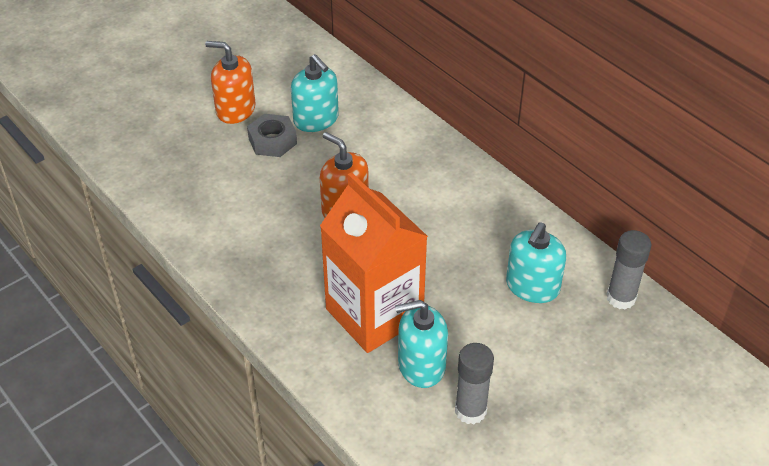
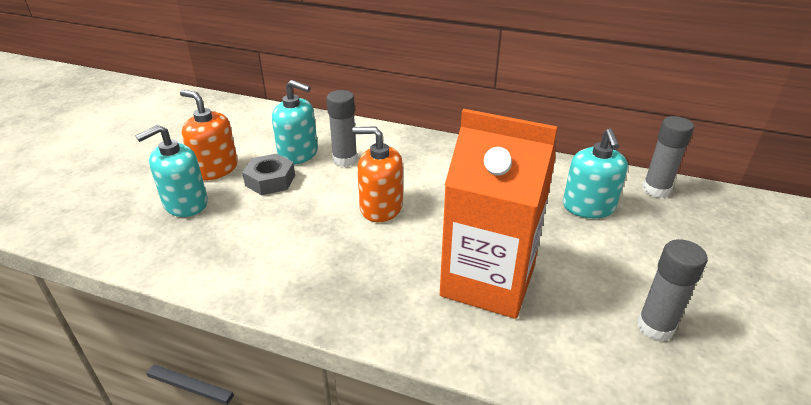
camera: 30 degrees left, 10 degrees down
orange soap dispenser [205,41,256,124] -> orange soap dispenser turned 45 degrees clockwise [180,90,238,181]
turquoise soap dispenser [395,300,448,388] -> turquoise soap dispenser moved to [135,125,208,217]
none -> grey glue stick [326,90,357,167]

